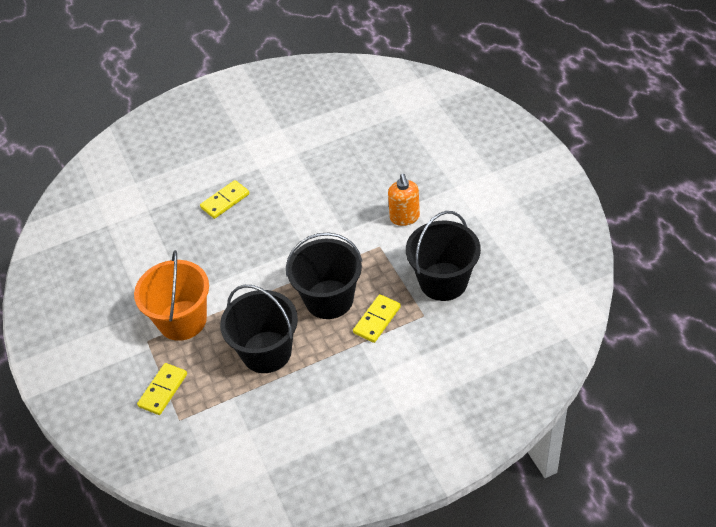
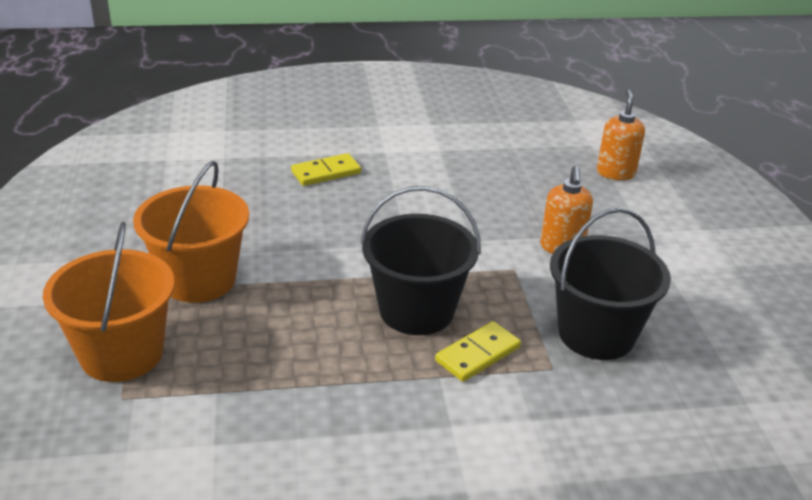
camera: 10 degrees right, 15 degrees down
yellow domino [137,363,187,415] -> orange bucket [43,222,175,382]
black bucket [220,285,298,373] -> none
none -> orange soap dispenser [597,90,645,180]

